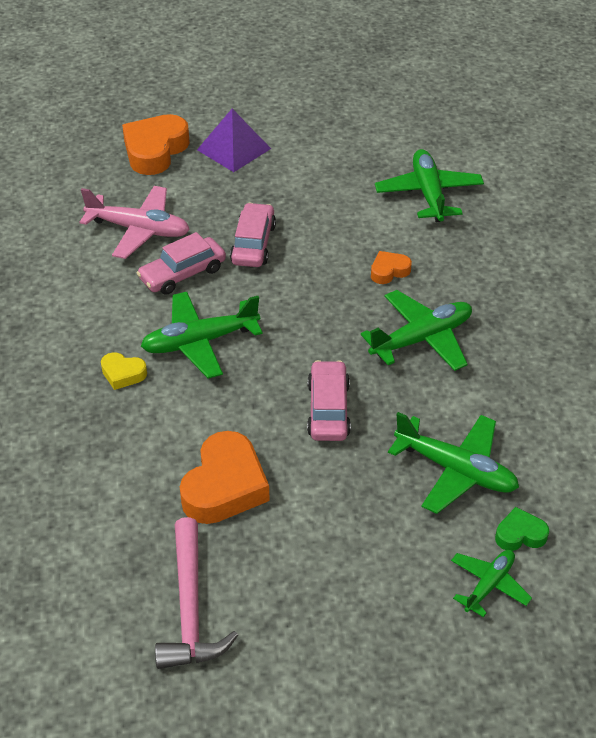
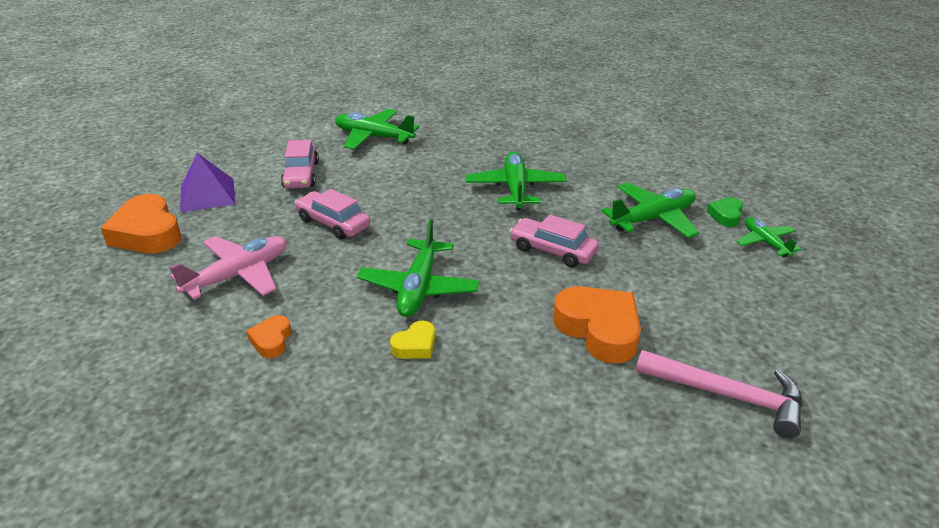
camera: 60 degrees left, 10 degrees down
pink car [137,232,226,295] -> pink car moved to [281,140,319,189]
orange heart [371,251,412,284] -> orange heart moved to [246,315,291,358]

